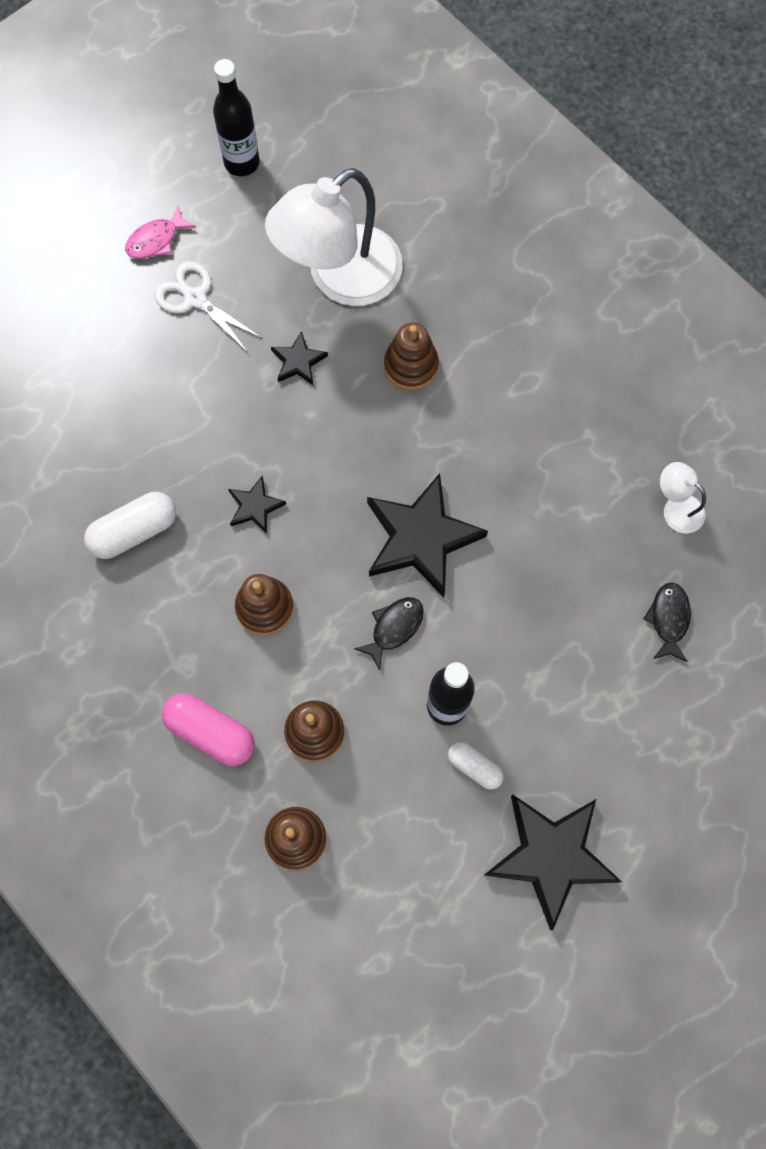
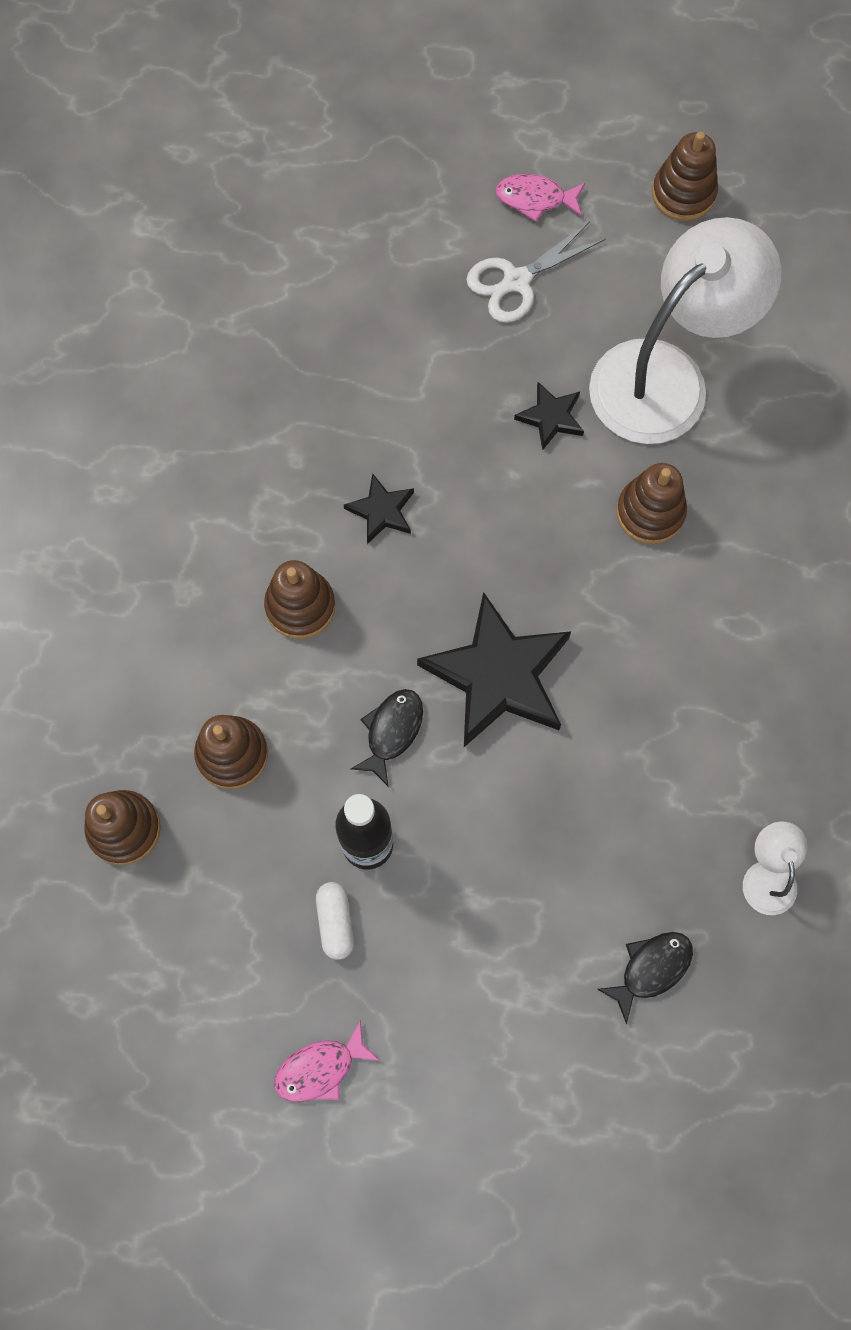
camera: 45 degrees right, 0 degrees up
white capsule [84,492,176,559] -> none
white scissors [154,261,263,352] -> white scissors turned 120 degrees counterclockwise [466,221,605,323]
pink capsule [162,693,255,766] -> none
black bottle [213,59,260,176] -> brown stacking toy [652,132,718,221]
white lamp [265,168,403,306] -> white lamp turned 135 degrees clockwise [589,217,781,444]
black fish [354,597,424,670] -> black fish turned 60 degrees counterclockwise [351,689,423,787]
black star [484,795,622,930] -> pink fish [274,1021,380,1102]

